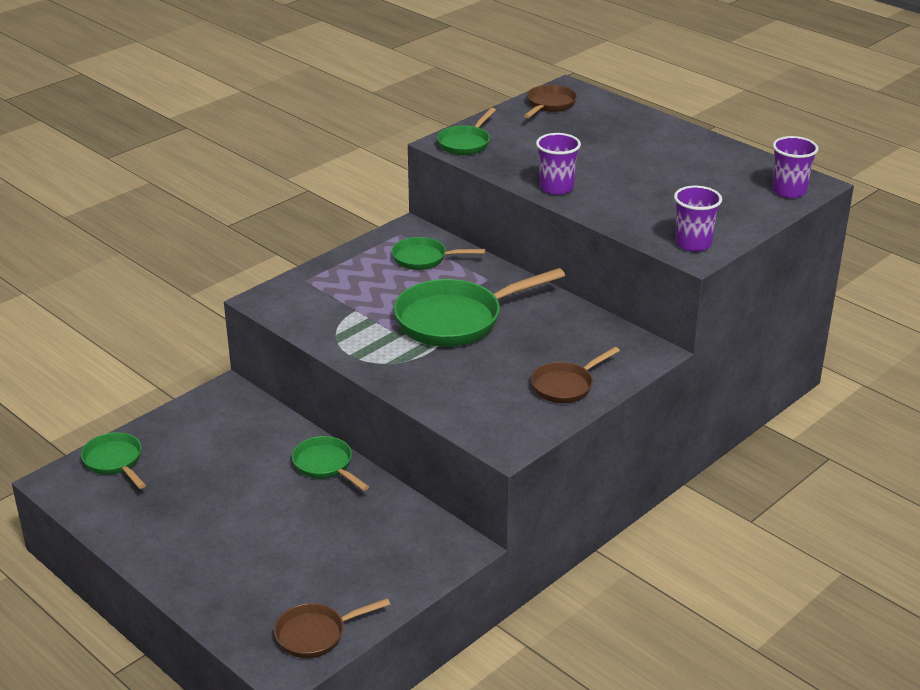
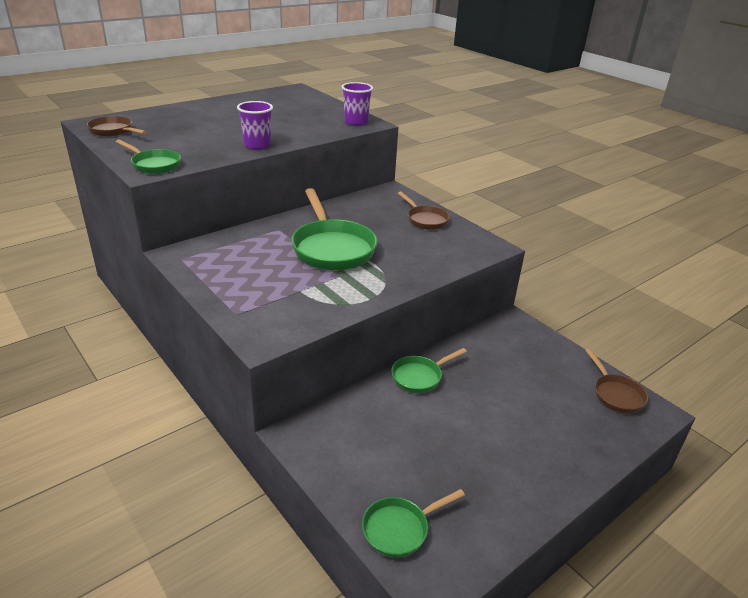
camera: 85 degrees left, 0 degrees up
green pan [392,237,485,270] -> none
purple cup [772,136,819,198] -> none

